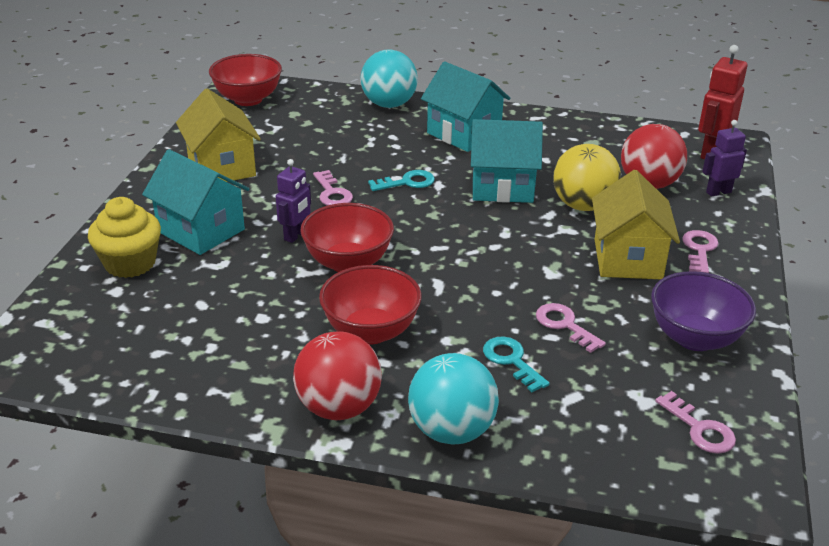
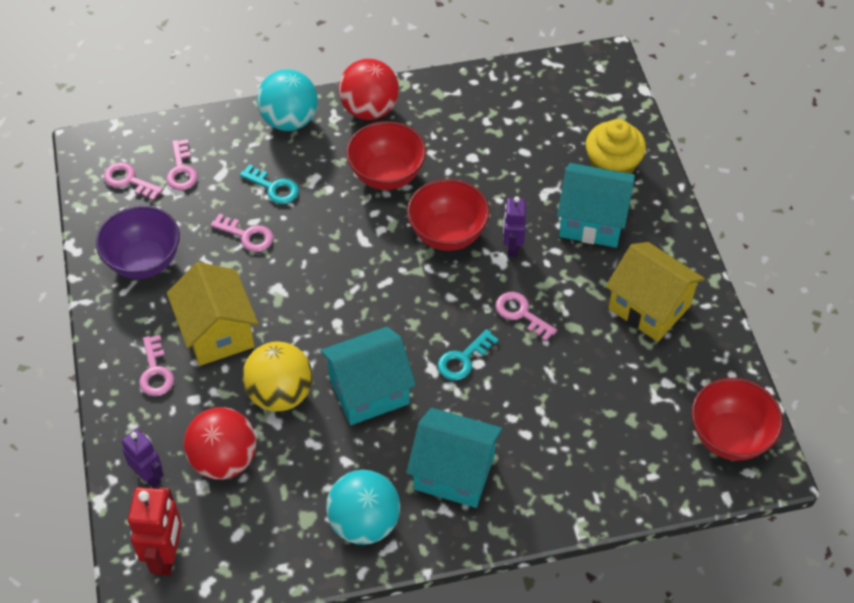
camera: 155 degrees right, 20 degrees up
turquoise ball [361,50,418,108] -> turquoise ball moved to [326,470,400,545]
purple robot [702,120,747,197] -> purple robot turned 90 degrees counterclockwise [122,429,164,488]
none -> pink key [166,139,198,190]

